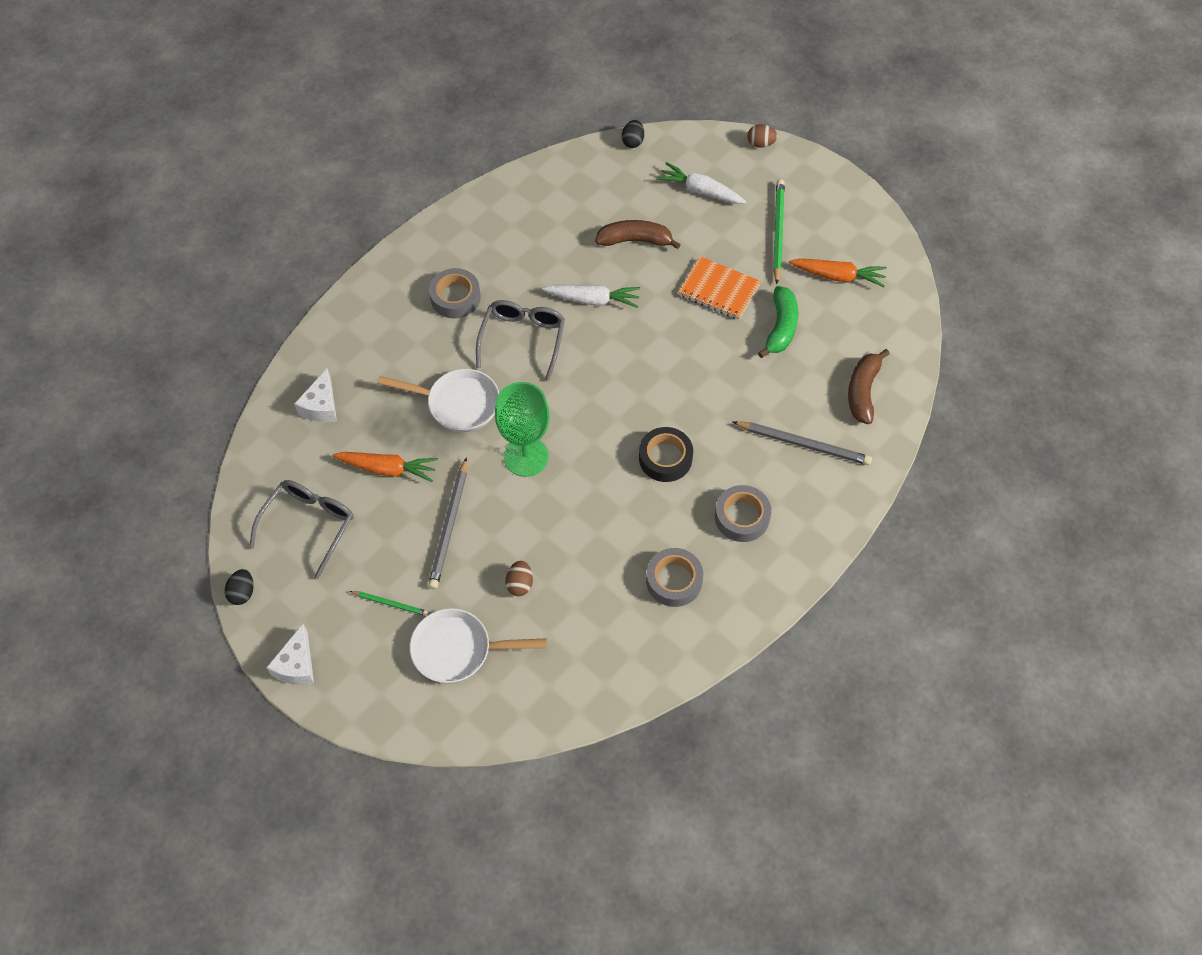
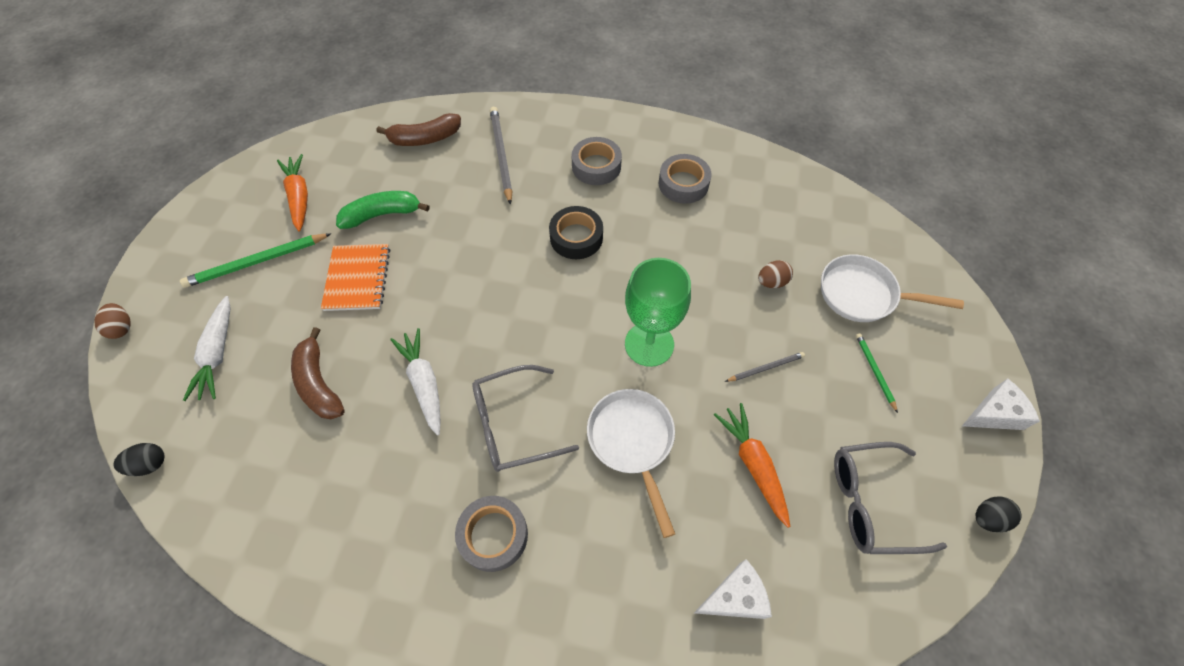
camera: 120 degrees left, 0 degrees up
white pan [410,608,547,684] -> white pan turned 135 degrees clockwise [821,254,964,322]
grey pencil [428,457,467,589] -> grey pencil [725,352,805,382], size x0.55

